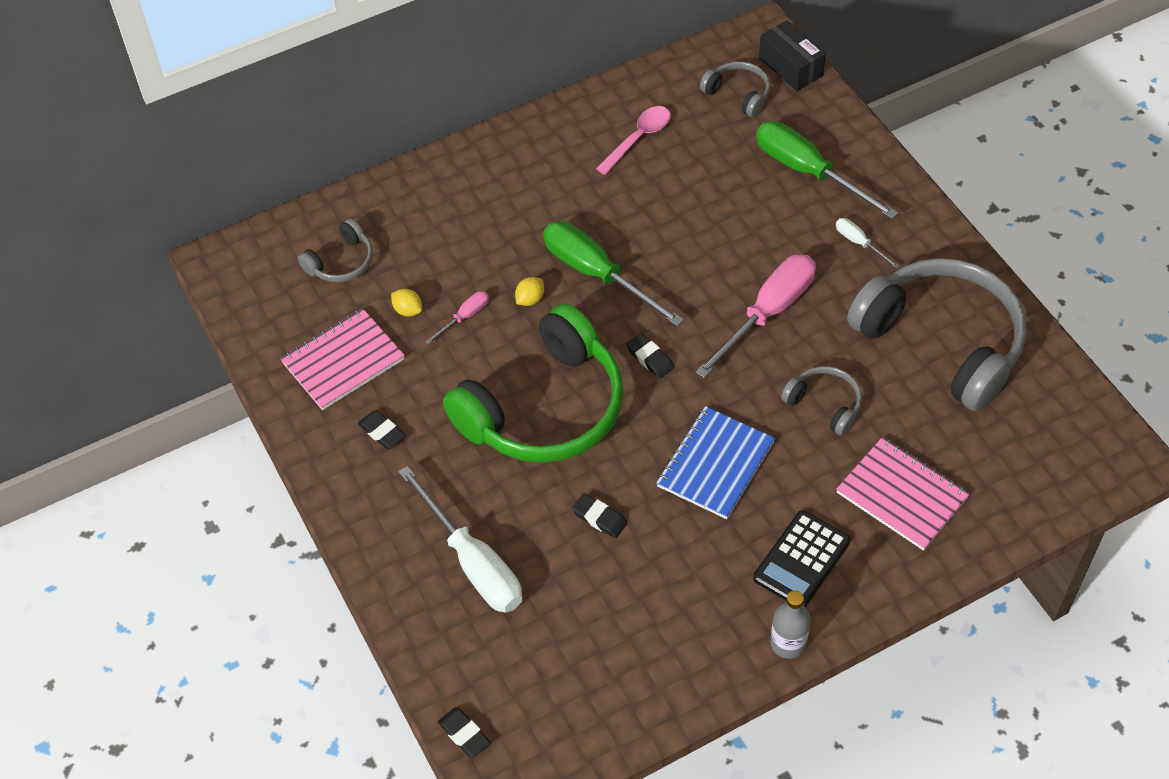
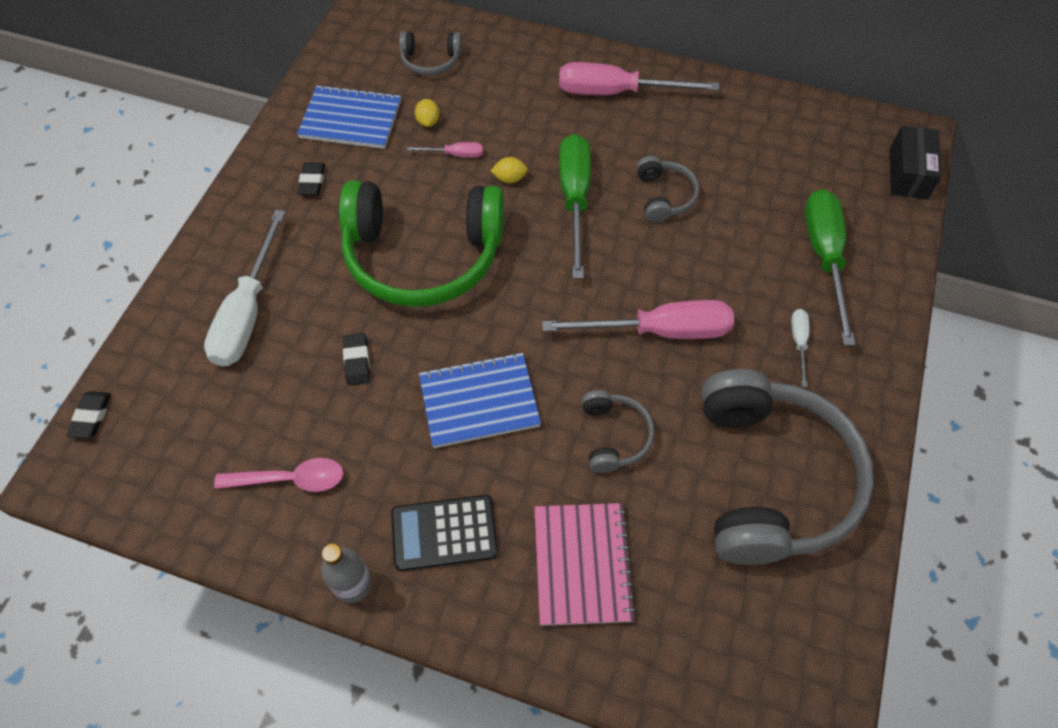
camera: 45 degrees right, 5 degrees up
pink notebook [280,308,405,410] -> blue notebook [297,85,401,149]
pink spoon [596,106,671,175] -> pink spoon moved to [214,458,344,492]
black eraser [626,333,674,379] -> none
grey headphones [700,61,770,117] -> grey headphones moved to [636,156,699,223]
none -> pink screwdriver [559,62,719,95]

